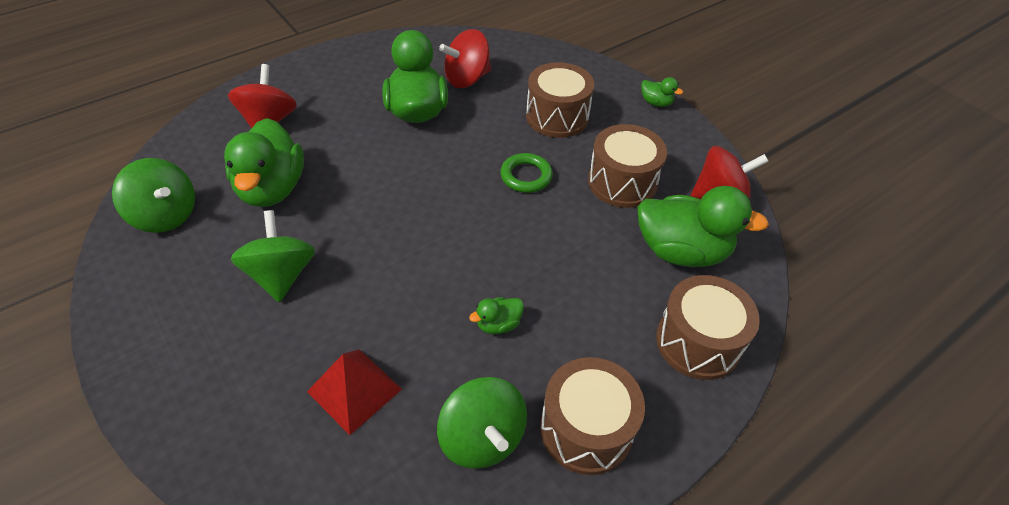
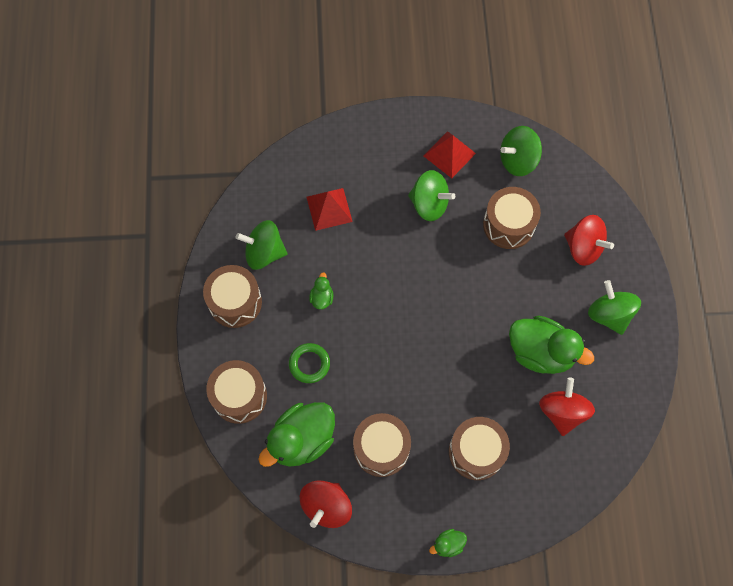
camera: 125 degrees right, 20 degrees up
green duck [224,118,304,207] -> brown drum [483,187,541,249]
green ring [500,153,553,193] -> green ring moved to [289,343,330,383]
none -> red pyramid [424,131,476,178]
none -> green spinning top [588,280,641,335]

